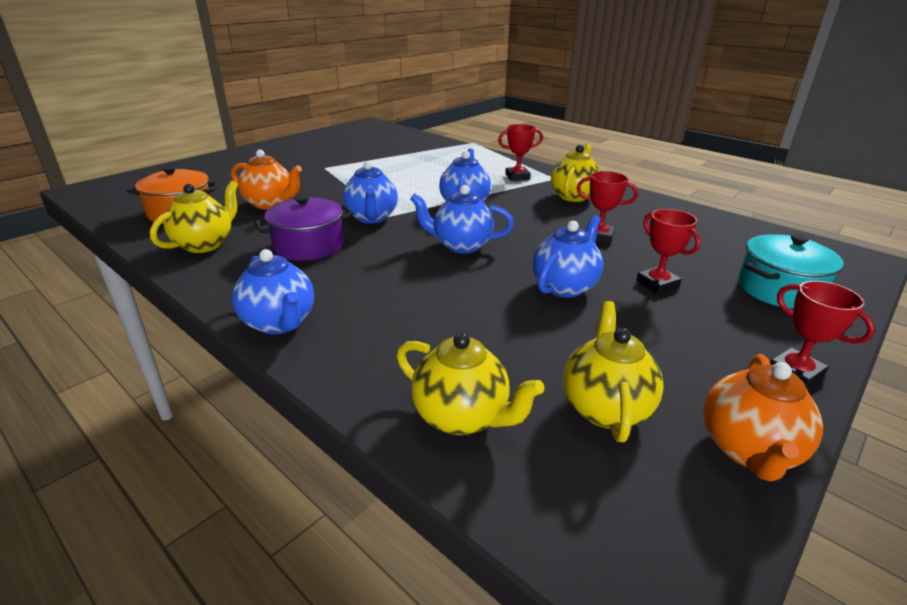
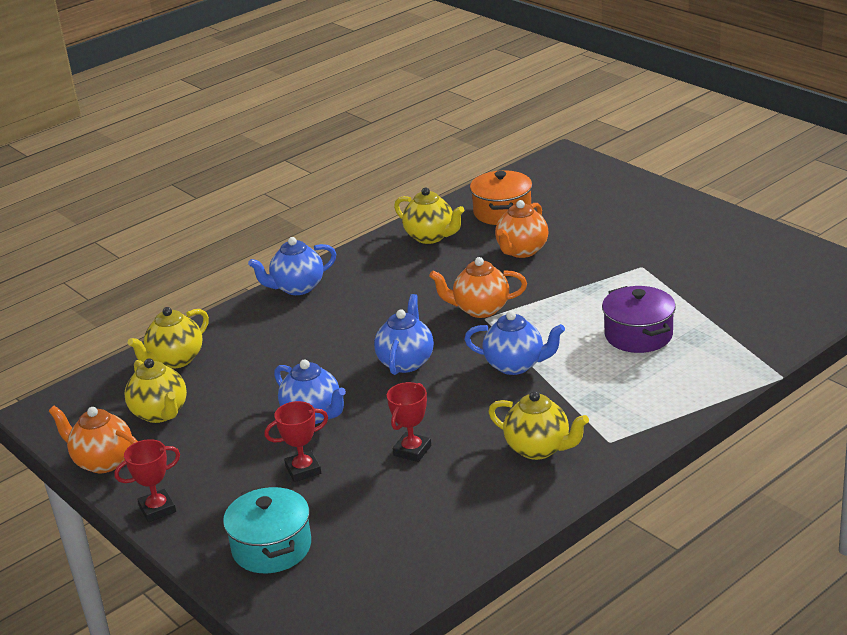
camera: 100 degrees right, 0 degrees up
purple pot [254,195,353,261] -> purple pot moved to [602,286,676,353]
blue teapot [343,161,398,223] -> orange teapot [429,257,527,318]
red trophy [498,124,543,181] -> none
yellow teapot [563,301,664,442] -> yellow teapot turned 45 degrees clockwise [124,358,187,423]

